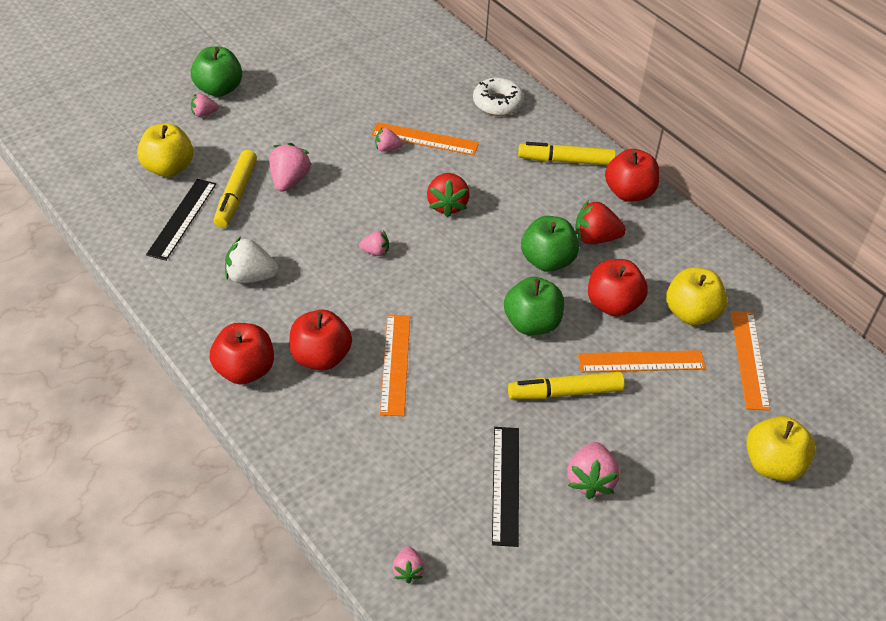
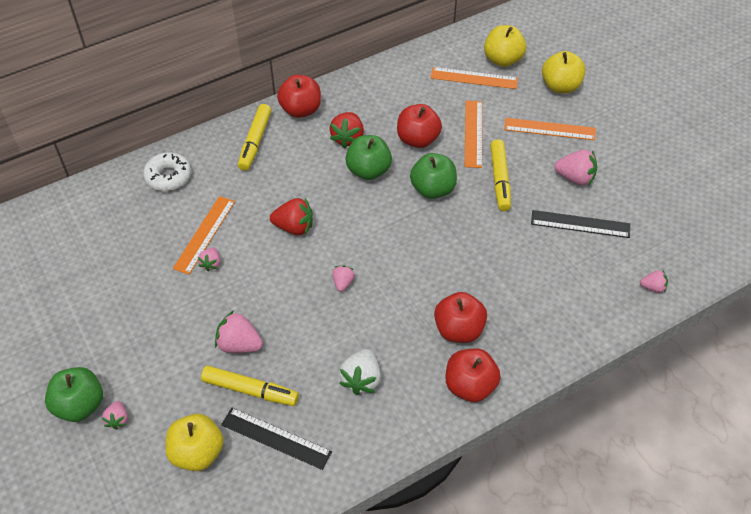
camera: 80 degrees left, 5 degrees up
orange ruler [380,315,410,416] -> orange ruler moved to [504,118,596,140]
yellow apple [666,267,727,325] -> yellow apple moved to [484,25,526,67]

